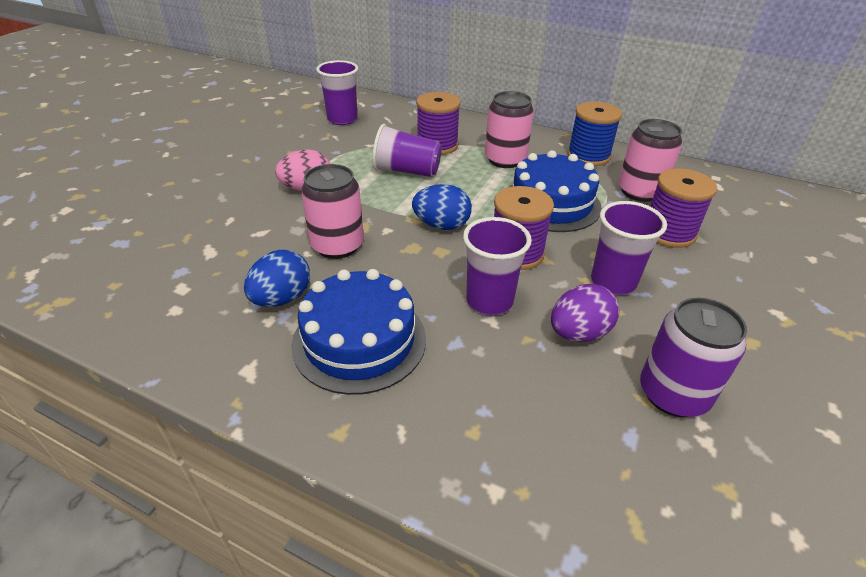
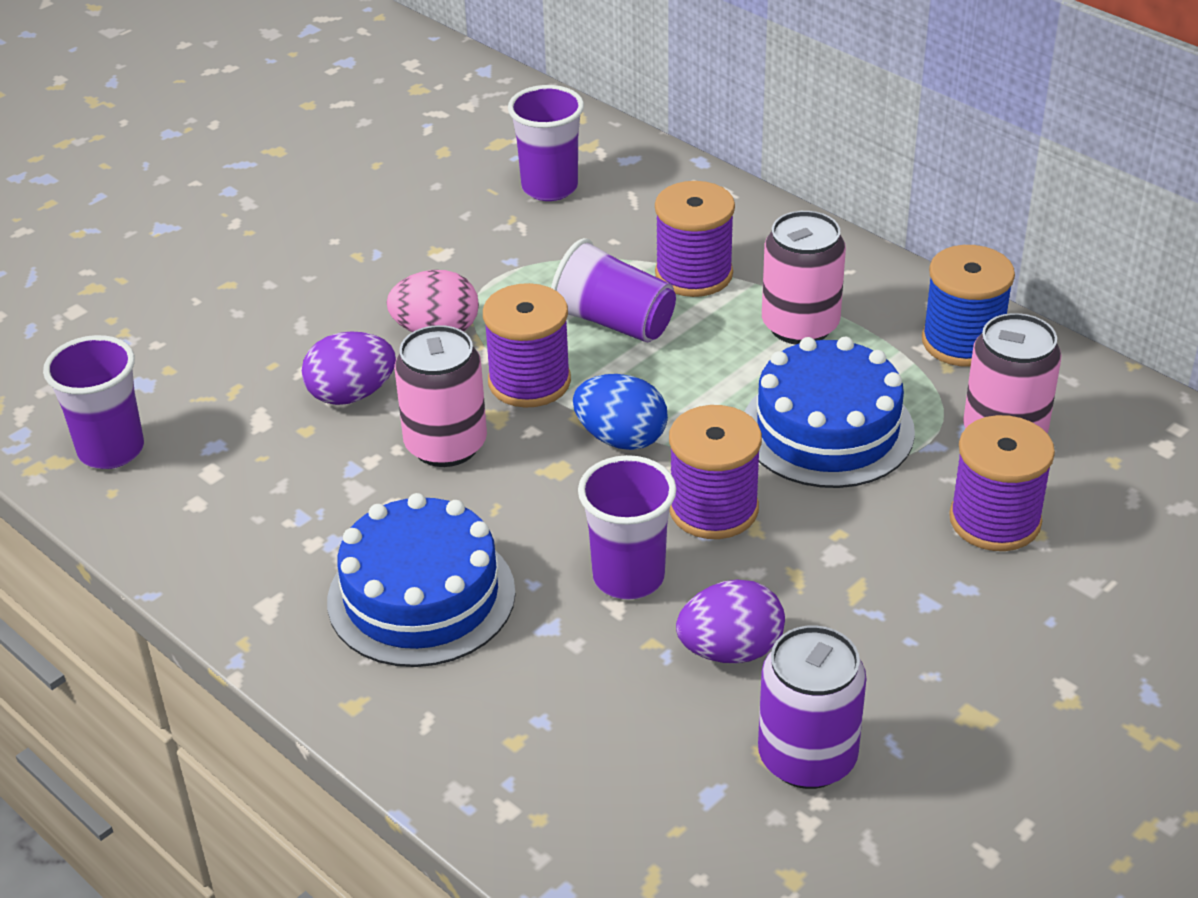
camera: 20 degrees right, 0 degrees up
blue egg [244,250,310,307] -> none
purple cup [591,201,667,295] -> purple cup moved to [43,335,144,469]
none -> purple egg [302,331,396,405]
none -> purple spool [483,283,571,408]

